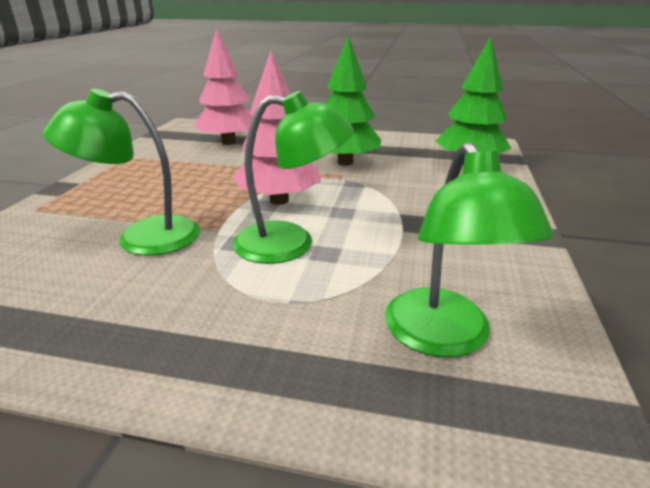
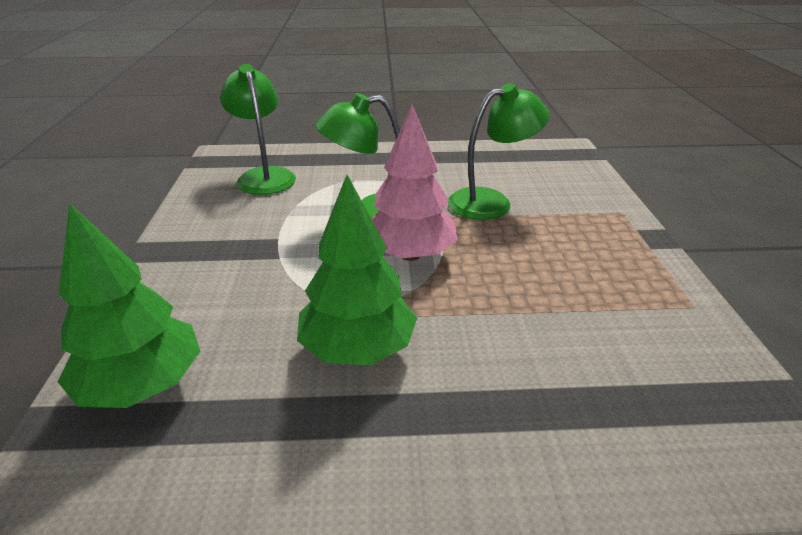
camera: 165 degrees right, 5 degrees up
pink tree [193,29,253,145] -> none

